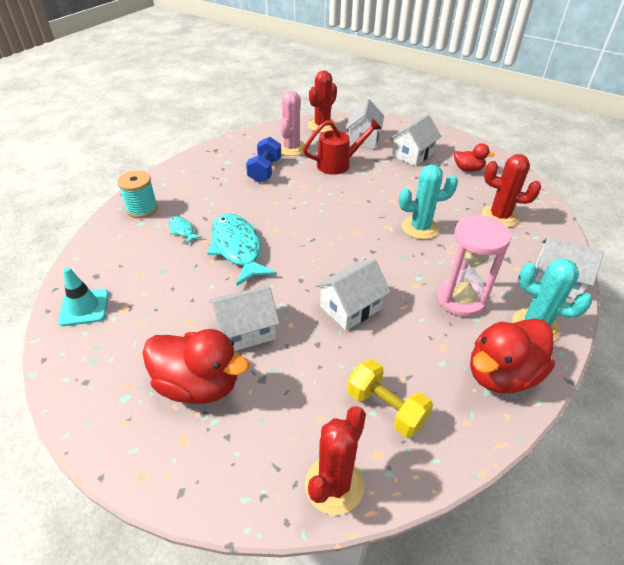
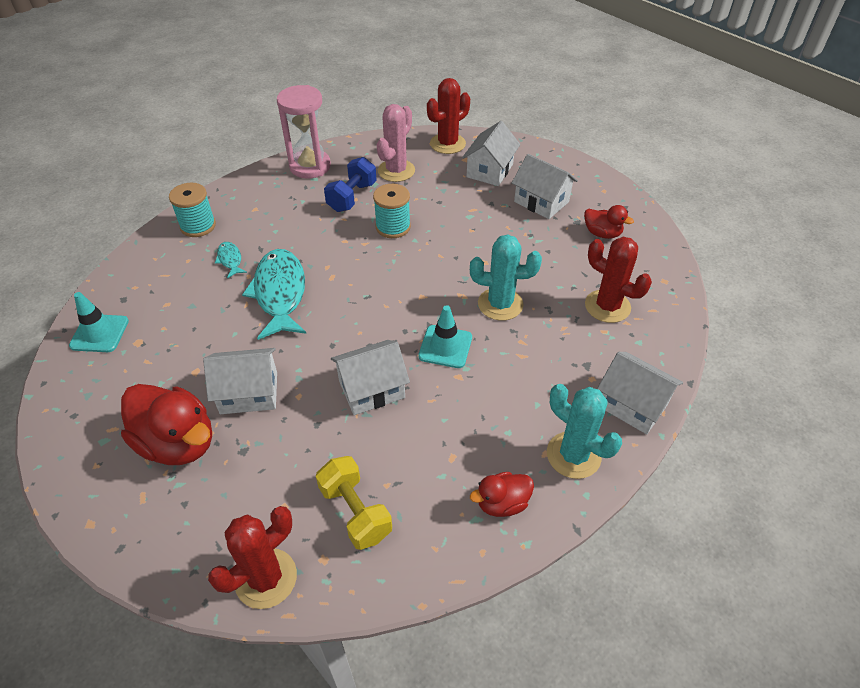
camera: 15 degrees right, 5 degrees up
red watering can [303,118,382,175] -> none
white house [390,115,442,166] -> white house turned 75 degrees clockwise [512,154,578,219]
pink hourglass [438,214,511,317] -> pink hourglass moved to [277,85,331,179]
red duck [470,318,555,393] -> red duck [470,472,534,517], size x0.54
none -> turquoise spool [373,184,411,238]
none -> turquoise traffic cone [418,305,472,368]

